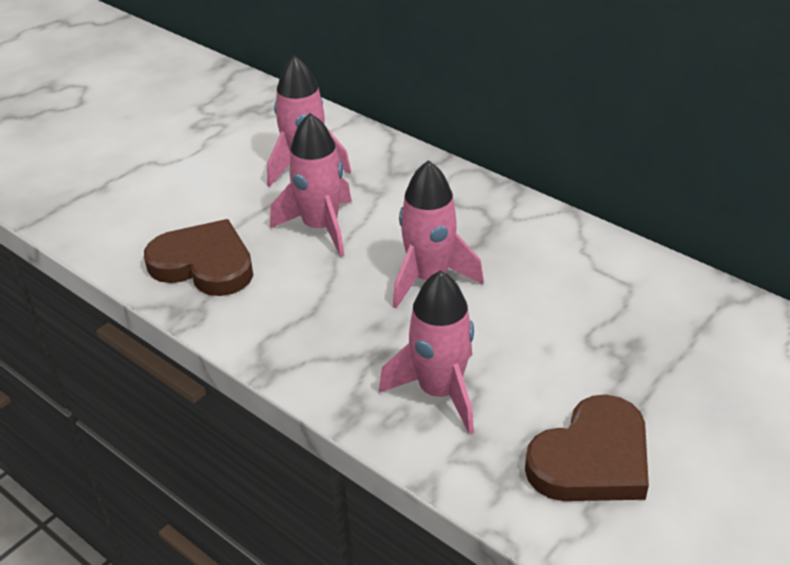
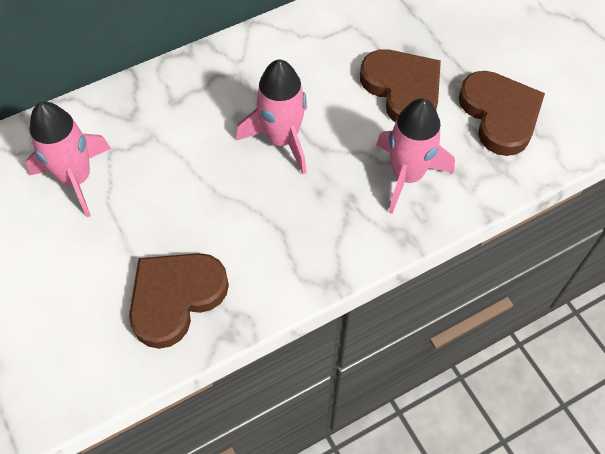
camera: 70 degrees left, 20 degrees up
pink rocket [270,113,352,257] -> none
none -> brown heart [360,49,441,123]

